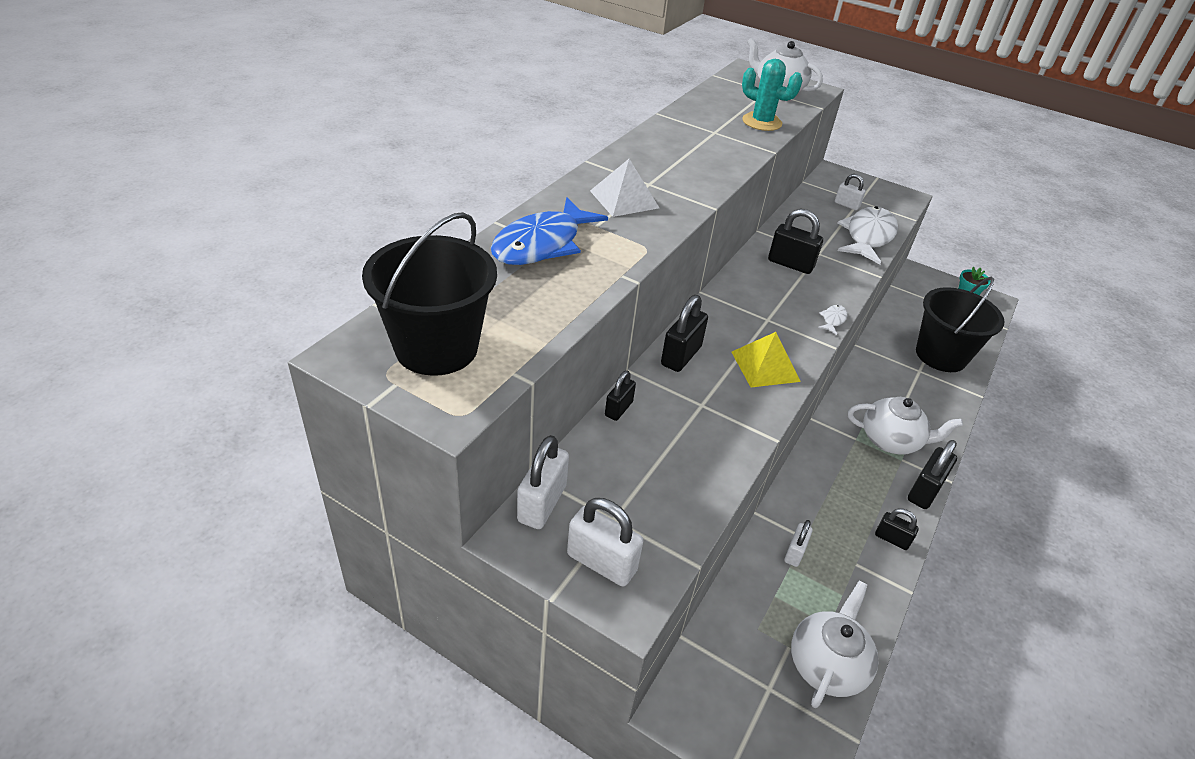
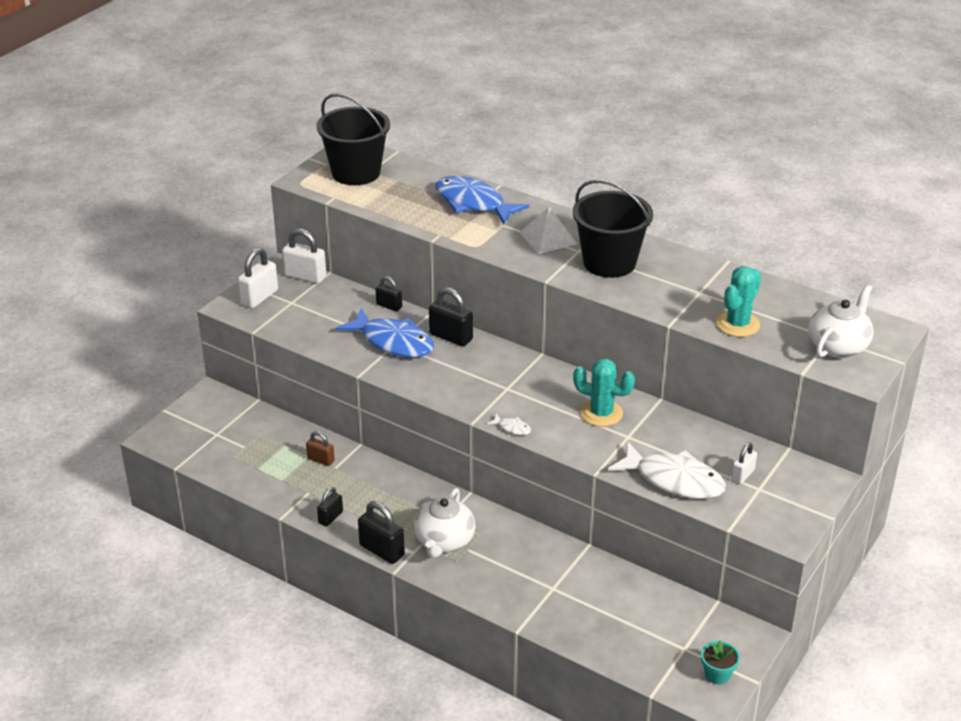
camera: 95 degrees right, 5 degrees down
yellow pyramid [731,332,801,387] -> none
black padlock [768,209,823,274] -> turquoise cactus [573,359,635,427]
white padlock [784,520,813,567] -> brown padlock [306,431,335,466]
white teapot [791,581,878,708] -> none
black bucket [916,277,1004,372] -> black bucket moved to [573,180,653,278]
none -> blue fish [336,308,434,357]

